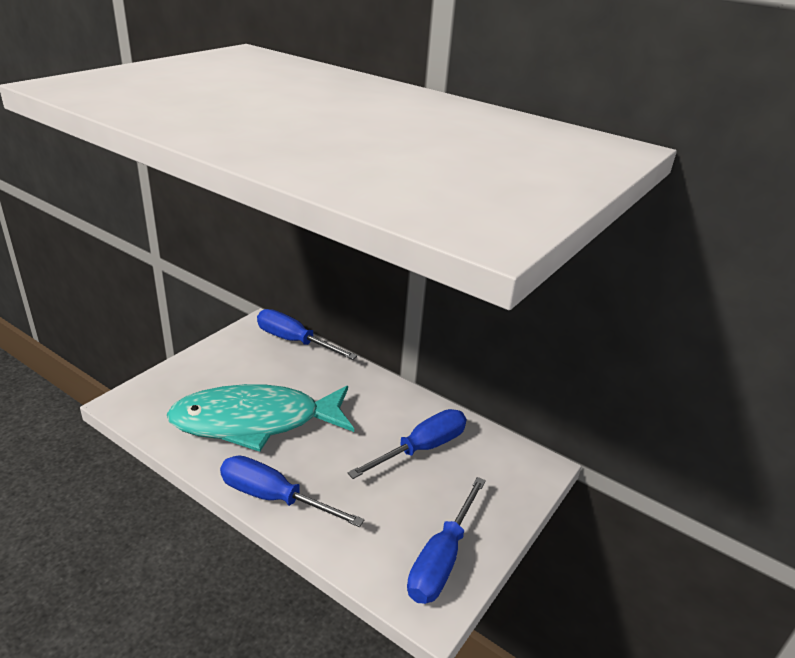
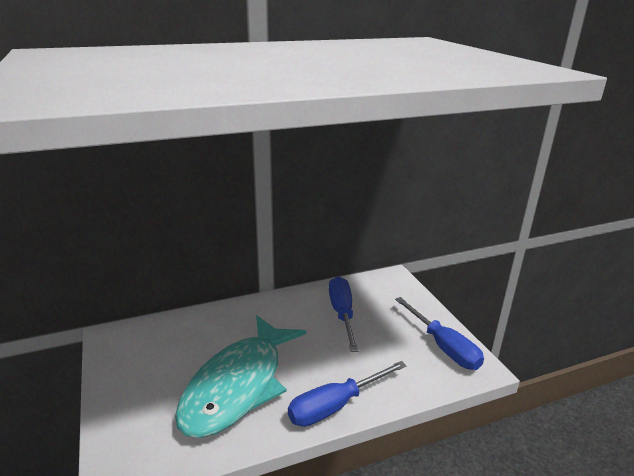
camera: 55 degrees left, 5 degrees down
blue screwdriver [257,309,357,360] -> none

